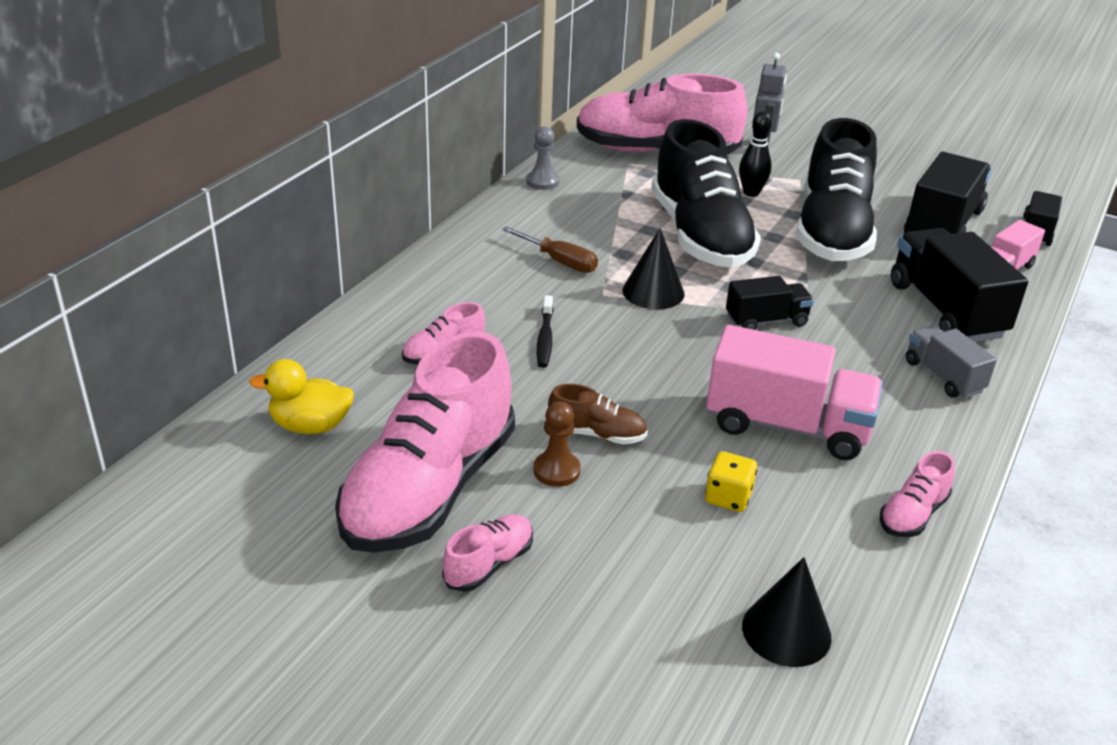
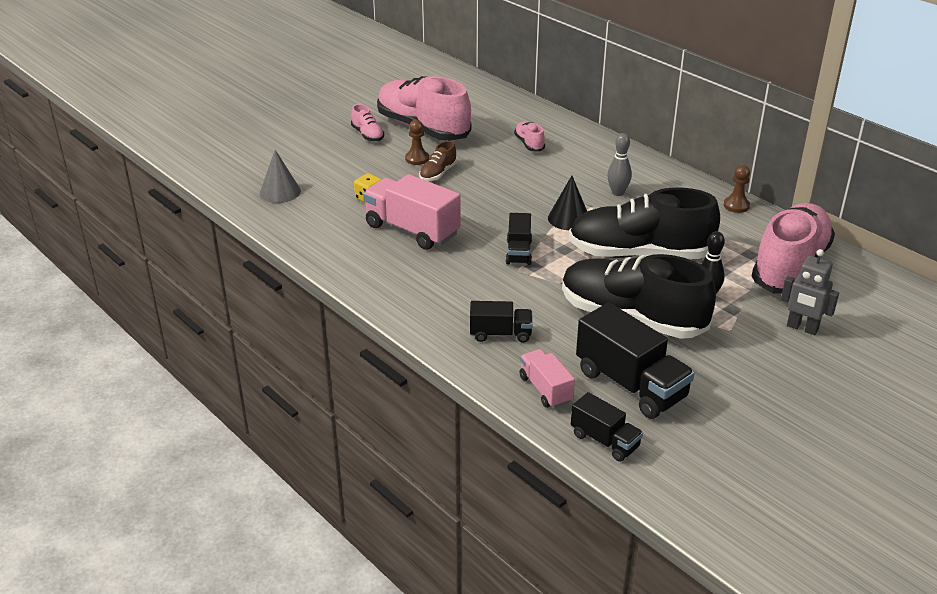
camera: 110 degrees right, 0 degrees up
yellow duck [249,359,354,434] -> none
brown screwdriver [502,226,598,273] -> grey bowling pin [607,133,632,196]
grey pawn [527,126,559,190] -> brown pawn [724,165,750,213]
black toothbrush [537,295,553,368] -> none
pink truck [706,325,883,460] -> pink truck turned 90 degrees clockwise [363,174,461,250]
black cone [742,557,832,667] -> grey cone [260,150,301,203]
pink shoe [880,451,955,537] -> none
black truck [891,228,1028,342] -> black truck [470,301,533,343], size x0.56
grey truck [906,325,997,398] -> none

